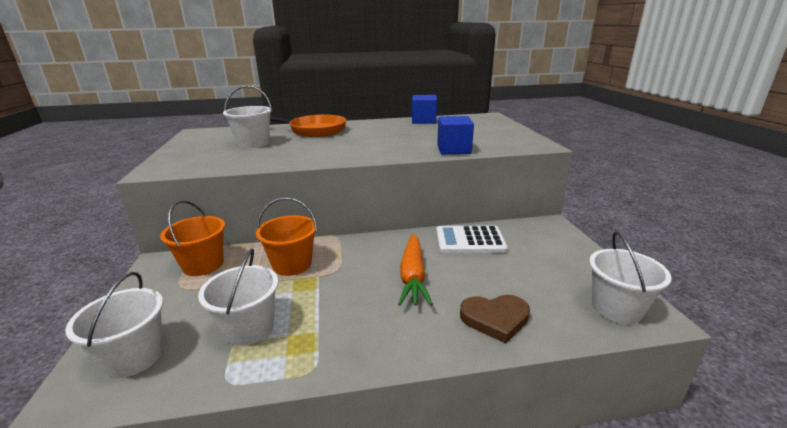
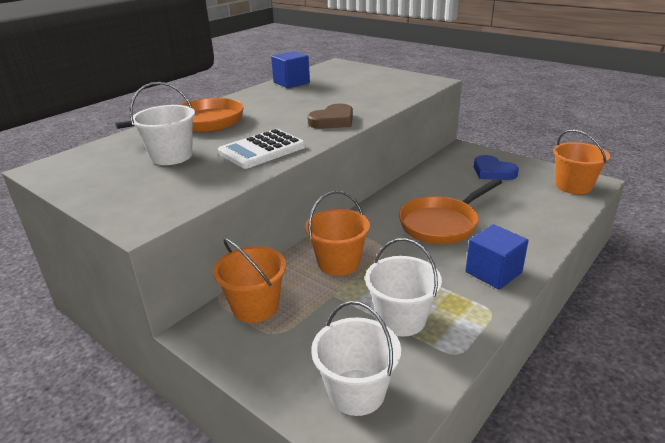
camera: 40 degrees left, 5 degrees up
orange carrot [398,234,433,306] -> orange pan [399,178,502,244]
white calculator [436,225,508,253] -> white calculator moved to [218,129,305,169]
blue cube [437,116,474,154] -> blue cube moved to [465,224,528,290]
brown heart [460,295,530,343] -> brown heart moved to [307,104,353,129]
white bucket [589,231,672,324] -> orange bucket [553,129,610,194]
none -> blue heart [474,155,519,180]

